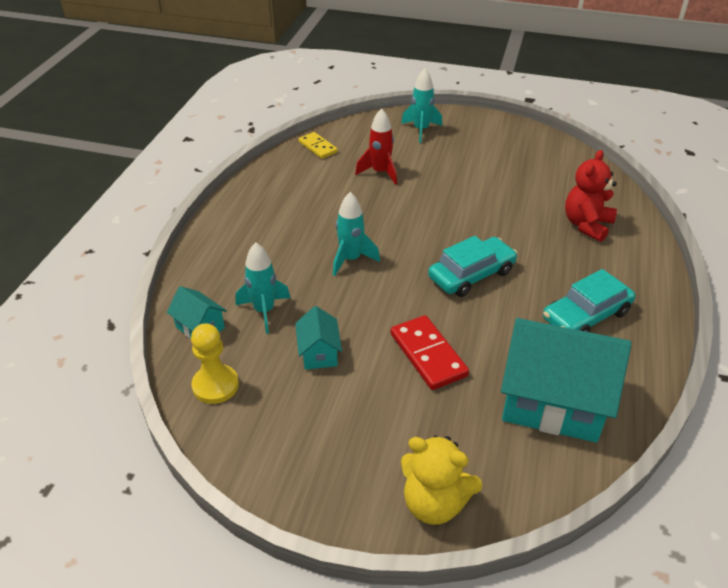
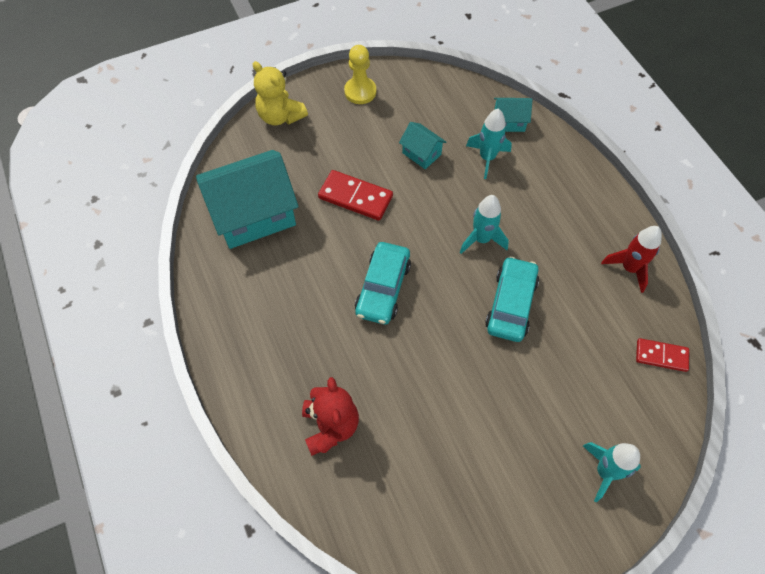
camera: 140 degrees right, 20 degrees up
yellow pawn [191,323,239,404] -> yellow pawn moved to [344,45,376,104]
yellow domino [299,132,338,159] -> red domino [636,338,689,372]
red rocket [355,108,397,185] -> red rocket moved to [601,226,662,293]
yellow teddy bear [401,435,482,525] -> yellow teddy bear turned 120 degrees counterclockwise [253,61,308,125]
turquoise car [543,269,635,332] -> turquoise car moved to [485,256,539,342]

